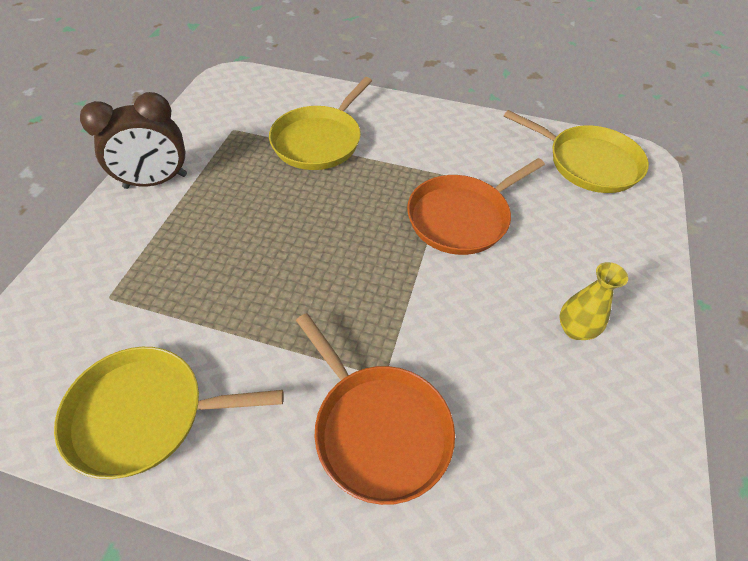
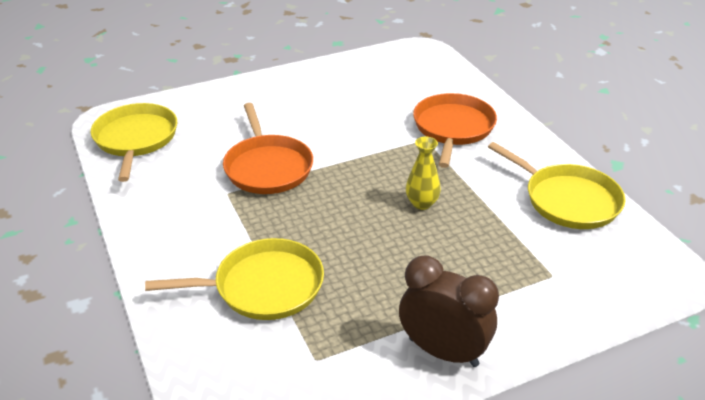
camera: 130 degrees left, 15 degrees down
orange pan [407,158,545,255] -> orange pan turned 60 degrees clockwise [223,103,313,194]
yellow vase [559,262,628,340] -> yellow vase moved to [406,137,441,210]

